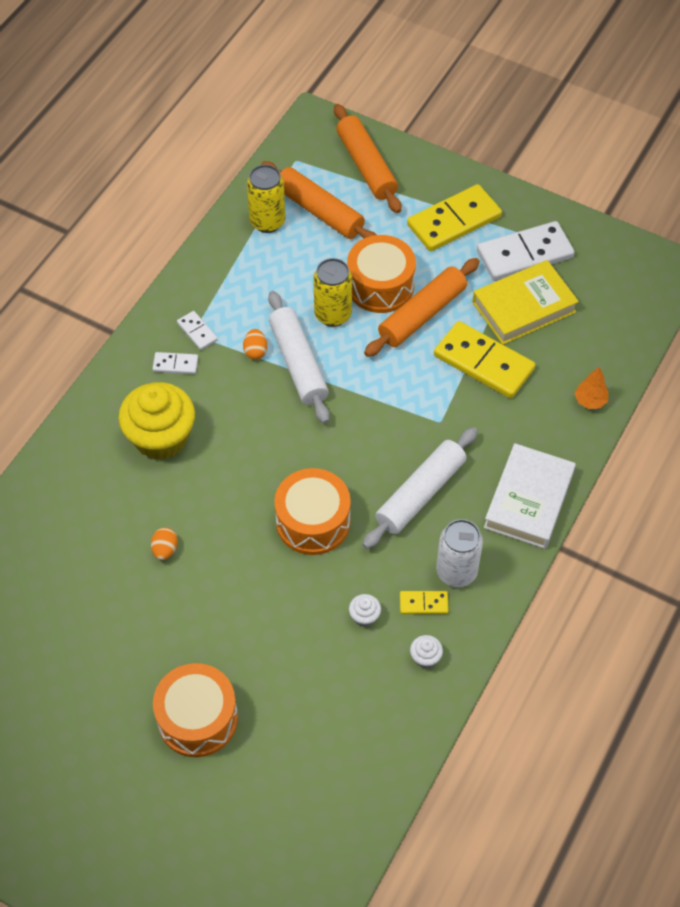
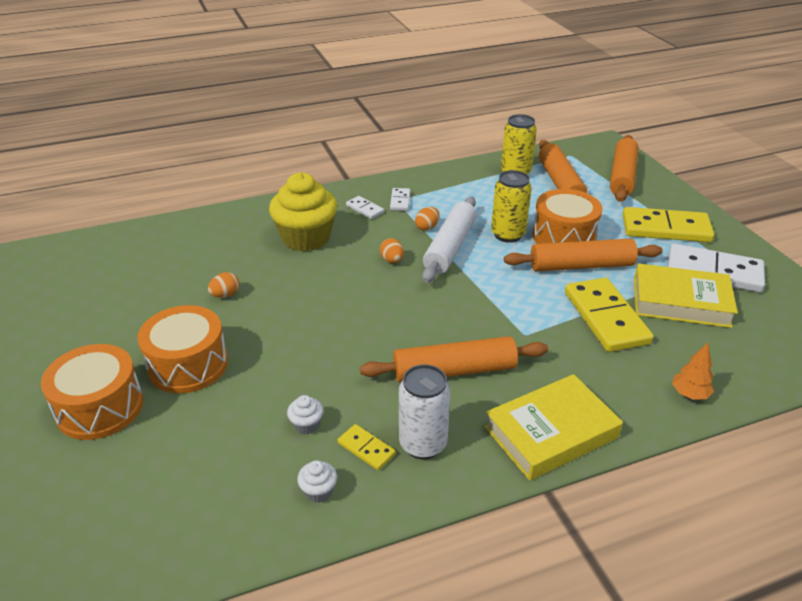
camera: 40 degrees right, 20 degrees down
orange drum [274,468,351,555] -> orange drum moved to [137,305,228,393]
white rolling pin [363,427,478,549] -> orange rolling pin [360,336,548,383]
white book [484,443,576,549] -> yellow book [485,374,623,480]
none -> orange egg [380,238,404,263]

